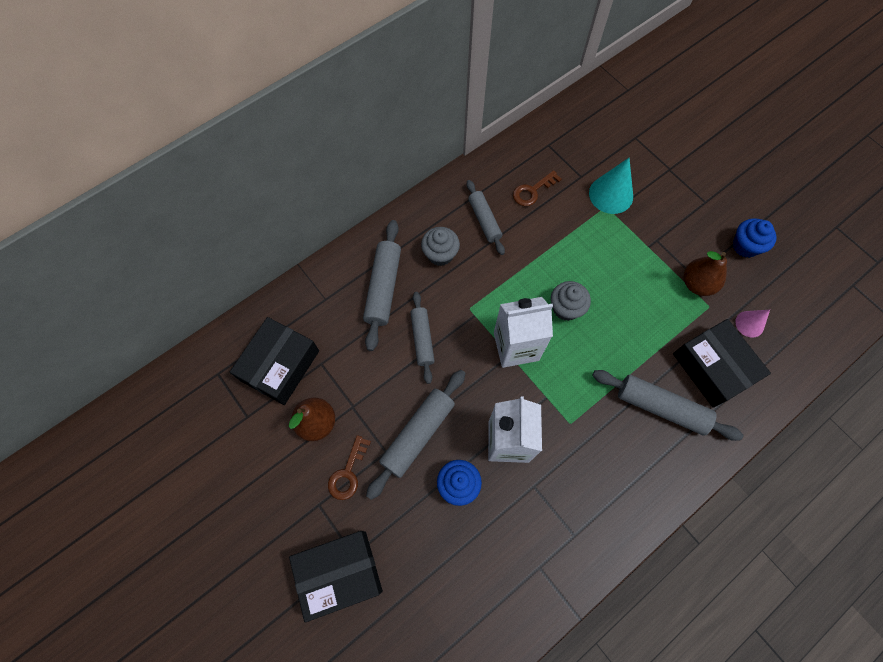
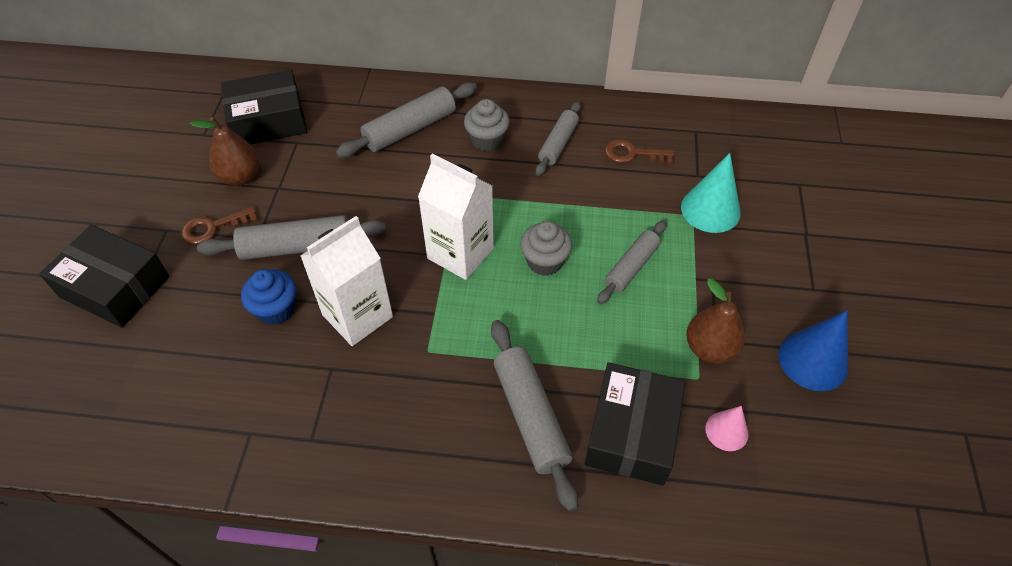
camera: 45 degrees right, 15 degrees down
grey rolling pin [410,292,434,384] -> grey rolling pin moved to [597,220,667,304]
blue cupcake [733,218,777,258] -> blue cone [779,311,848,391]

